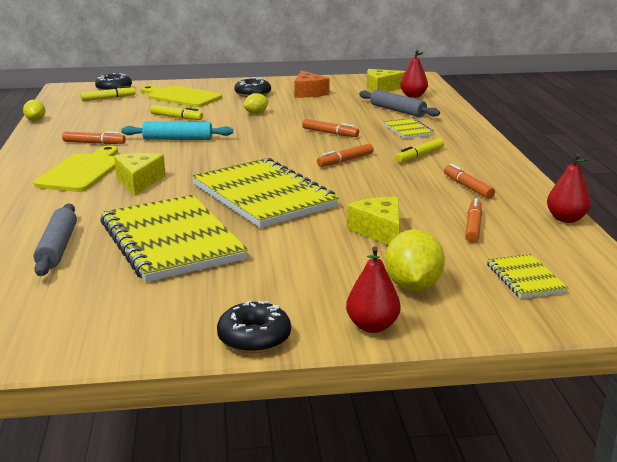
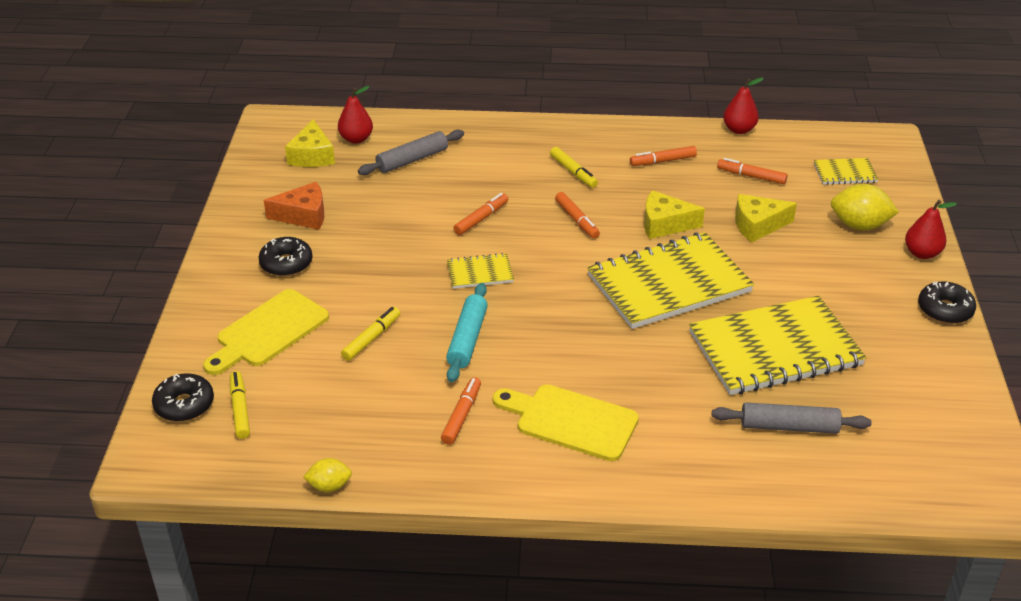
camera: 80 degrees left, 15 degrees up
yellow cheese [114,153,166,195] -> yellow cheese moved to [644,190,705,239]
yellow lemon [244,93,269,114] -> none
yellow notebook [384,118,435,139] -> yellow notebook moved to [447,253,514,289]

